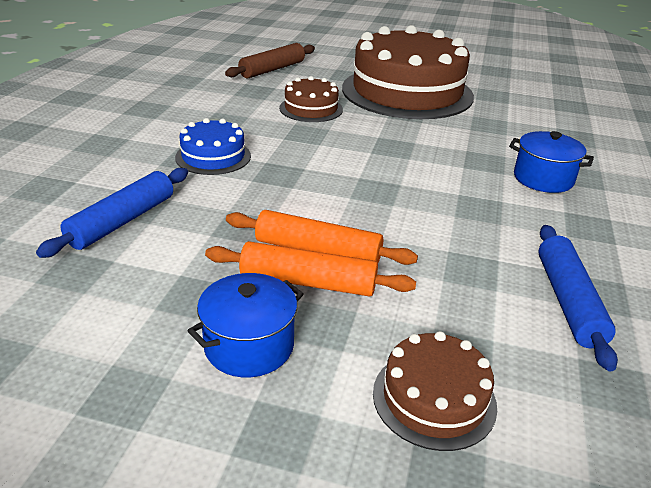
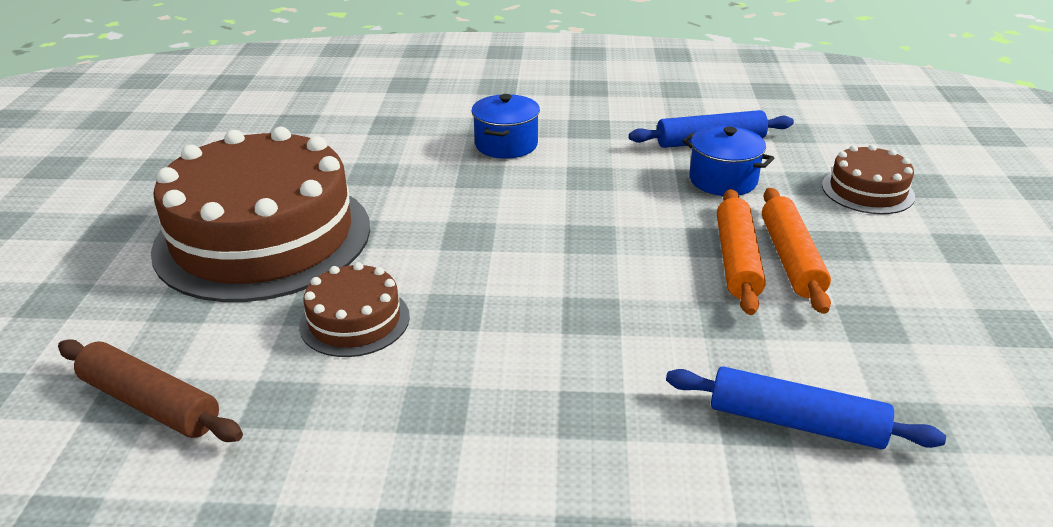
camera: 100 degrees left, 0 degrees up
blue cake [175,118,251,175] -> none
blue pot [188,273,303,377] -> blue pot moved to [682,126,774,196]

